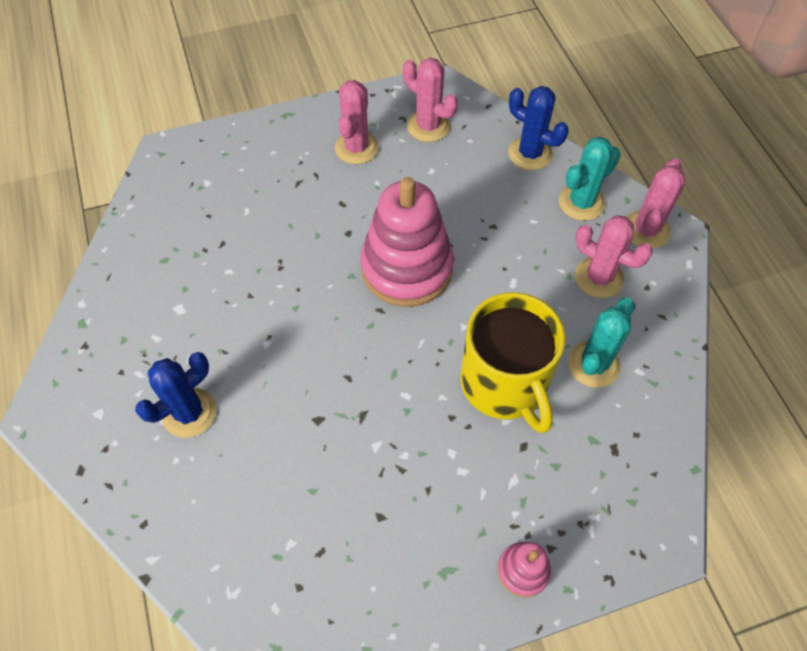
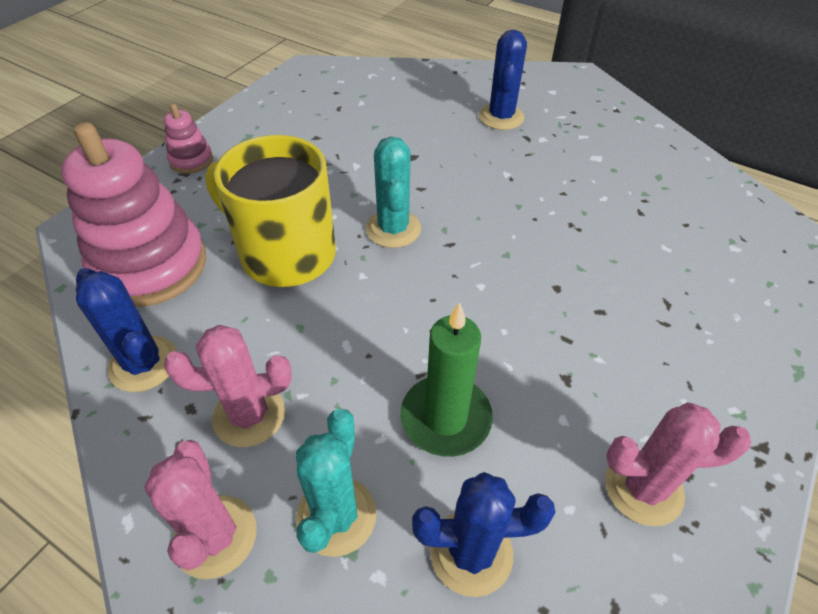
camera: 140 degrees right, 10 degrees down
pink cactus [335,80,379,164] -> none
pink stacking toy [360,177,454,307] -> pink stacking toy moved to [61,122,206,307]
turquoise cactus [568,298,635,388] -> turquoise cactus moved to [366,137,421,248]
none -> blue cactus [76,268,177,392]
none -> green candle [401,302,493,457]

